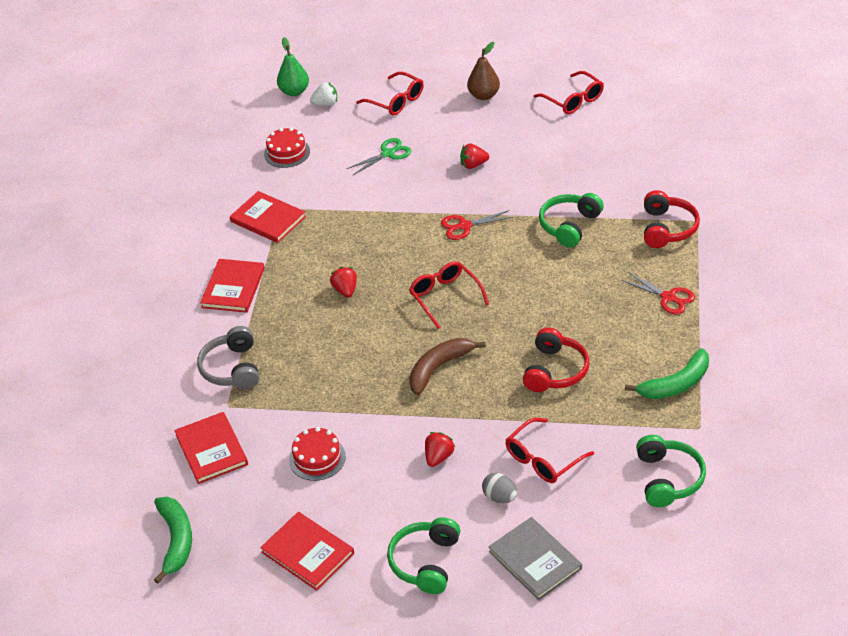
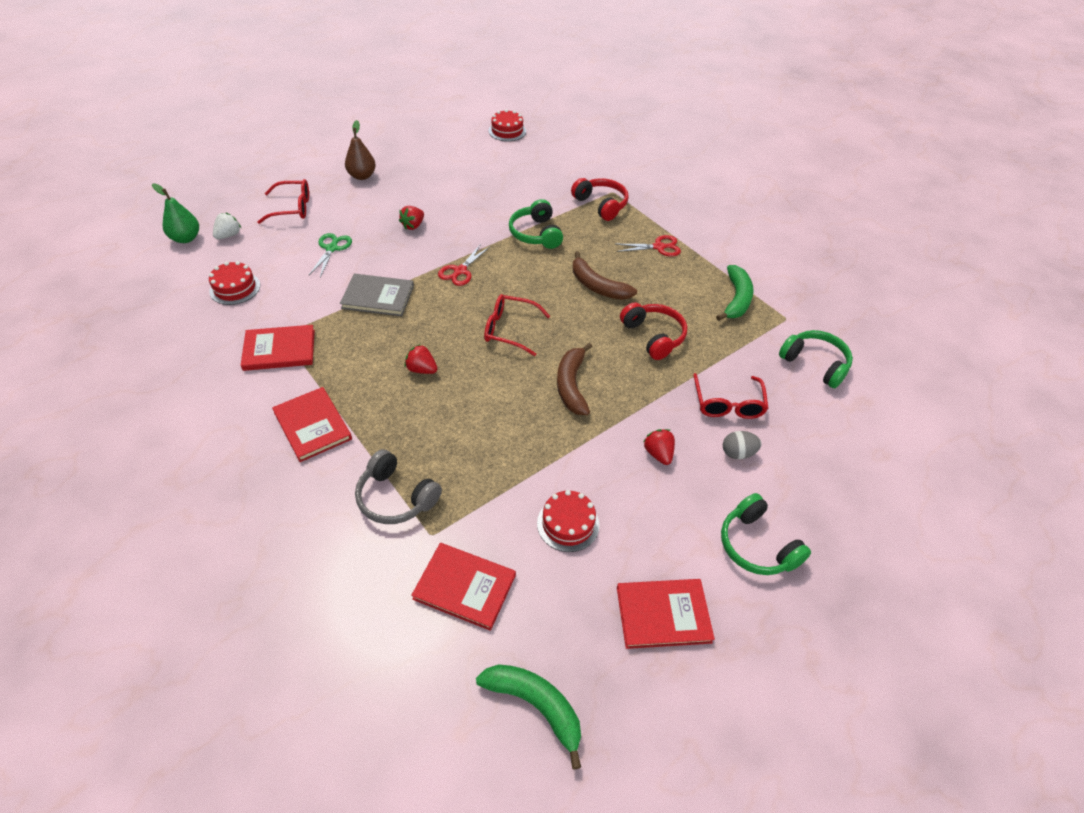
camera: 50 degrees left, 5 degrees up
grey book [488,517,582,600] -> grey book moved to [340,274,414,316]
red glasses [534,71,604,114] -> none
none -> red cake [489,109,526,141]
none -> brown banana [573,251,637,300]

